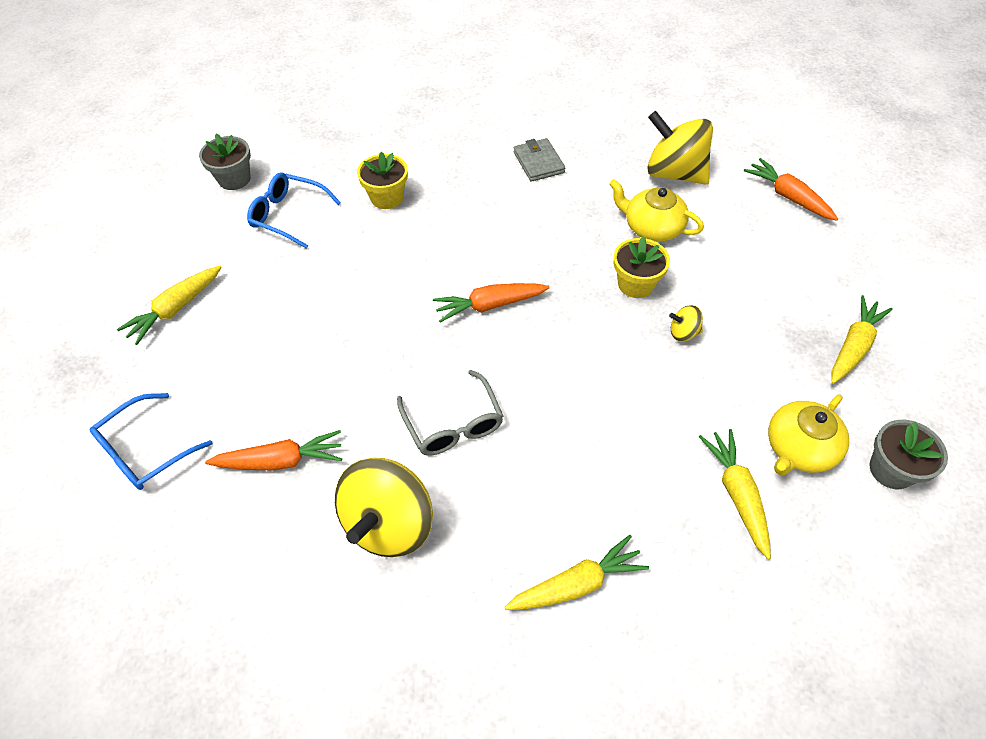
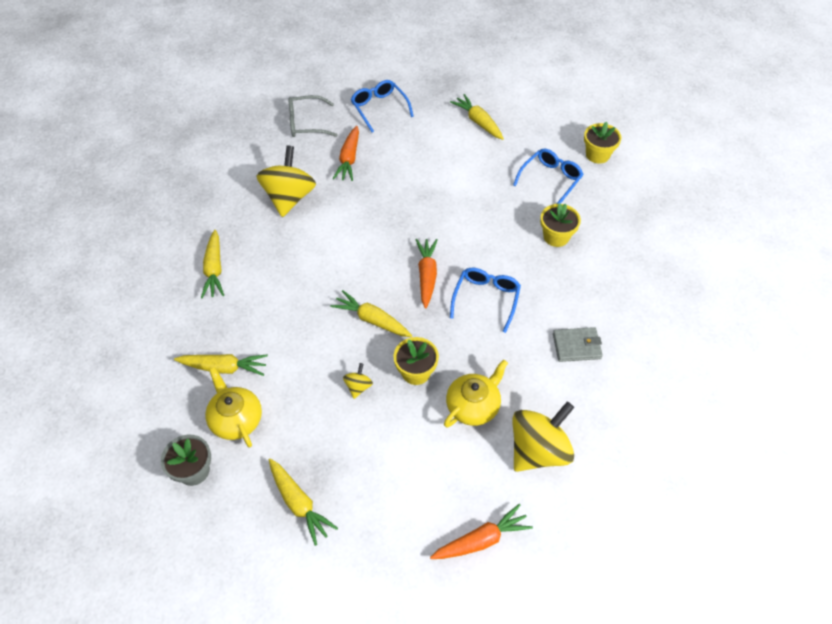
camera: 105 degrees right, 0 degrees up
grey flower pot [199,133,251,190] -> yellow flower pot [584,122,621,164]
yellow spinning top [335,458,433,557] -> yellow spinning top turned 60 degrees clockwise [257,146,316,217]
grey glasses [397,370,503,456] -> grey glasses moved to [289,95,337,137]
none -> yellow carrot [330,290,412,337]
none -> blue glasses [450,268,521,333]

